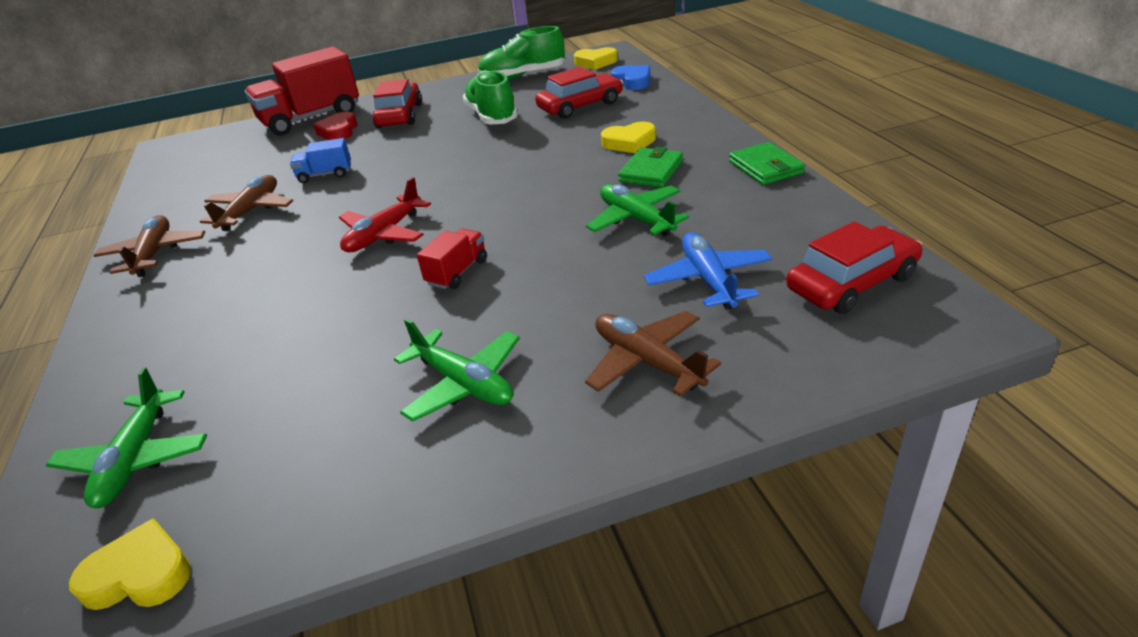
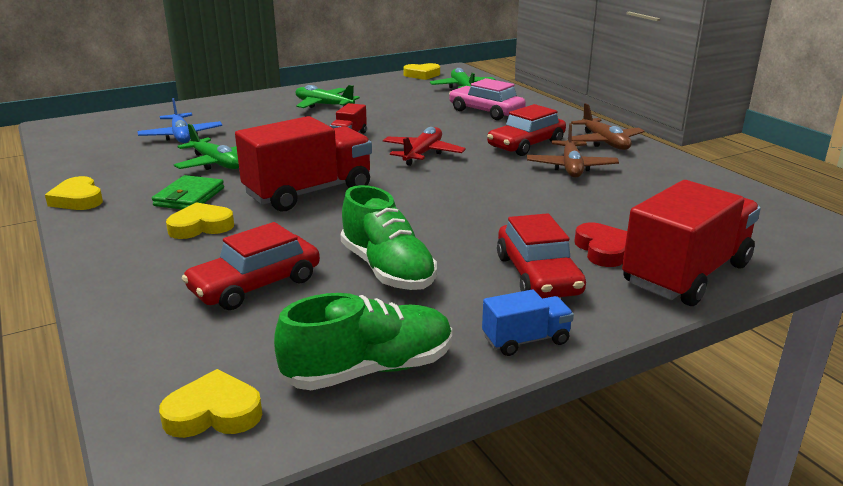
camera: 165 degrees right, 10 degrees down
blue truck [290,138,351,183] -> blue truck moved to [482,290,574,356]
brown plane [585,311,721,396] -> none
blue heart [611,65,651,90] -> none
green wallet [729,142,805,185] -> yellow heart [45,176,103,210]
red car [786,221,922,314] -> red car moved to [487,104,566,156]
none -> red truck [235,116,372,212]
none -> pink car [449,78,526,120]

